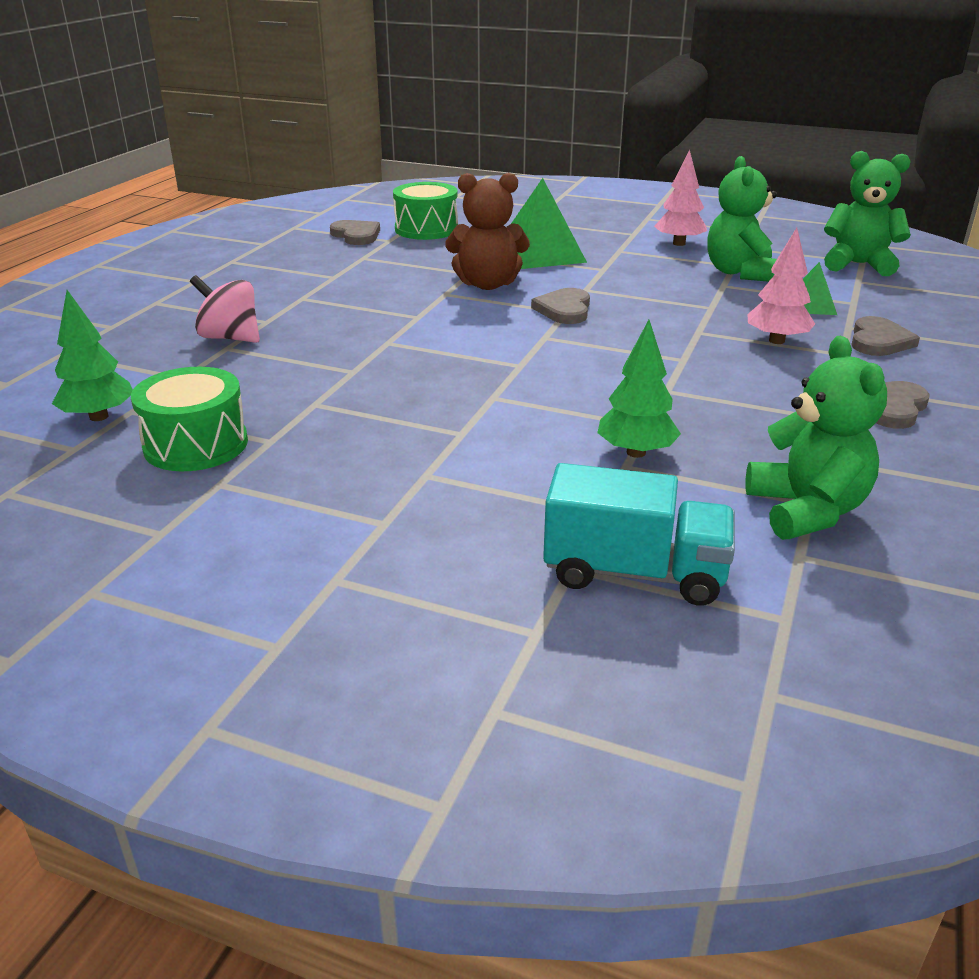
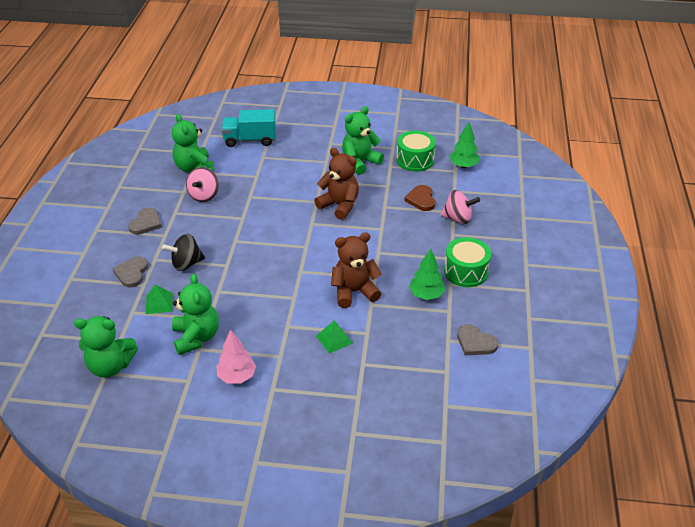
camera: 165 degrees right, 10 degrees up
green drum [393,182,458,240] -> green drum moved to [444,237,491,287]
green pyramid [511,178,587,269] -> green pyramid [316,321,353,354], size x0.53
grey heart [531,288,590,324] -> none
green tree [597,320,681,458] -> green tree moved to [409,249,445,300]
pink tree [747,228,815,344] -> black spinning top [162,234,205,271]
none -> pink spinning top [186,167,219,202]
none -> brown teddy bear [314,148,359,220]
none -> green teddy bear [342,106,384,175]
none -> brown heart [404,185,435,211]

